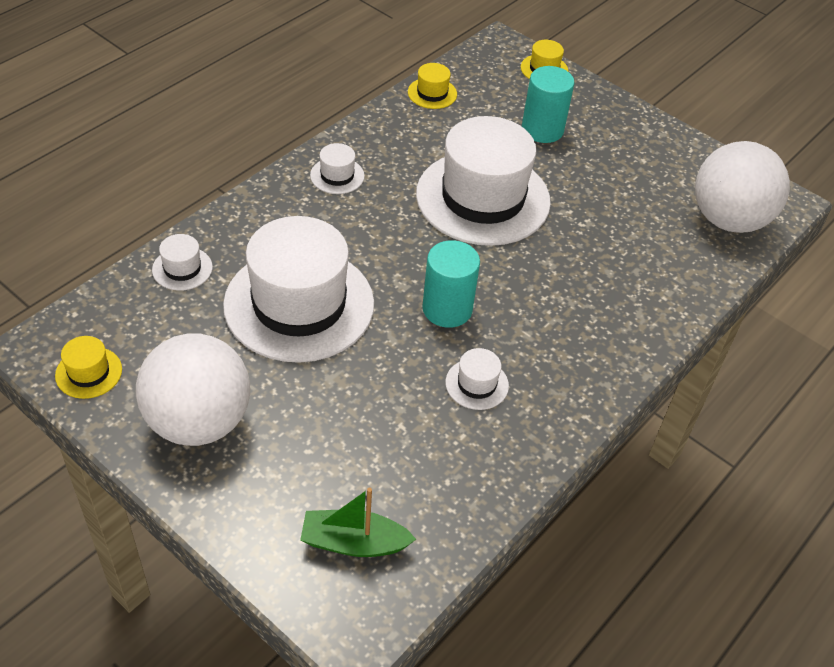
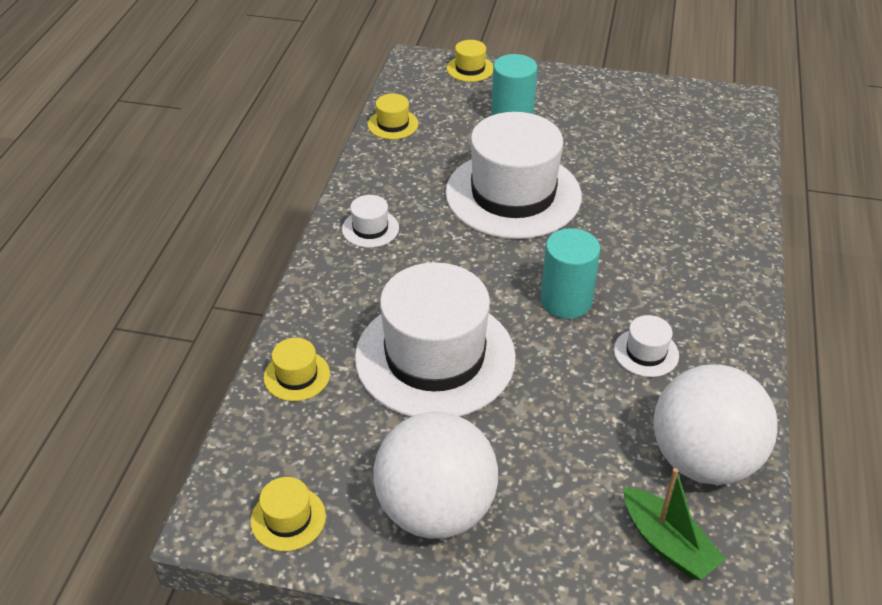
camera: 25 degrees left, 5 degrees down
white hat [152,234,213,291] -> yellow hat [264,338,330,401]
green boat [300,488,416,557] -> green boat turned 105 degrees counterclockwise [624,468,726,580]
white ball [695,141,790,233] -> white ball moved to [654,364,778,485]

